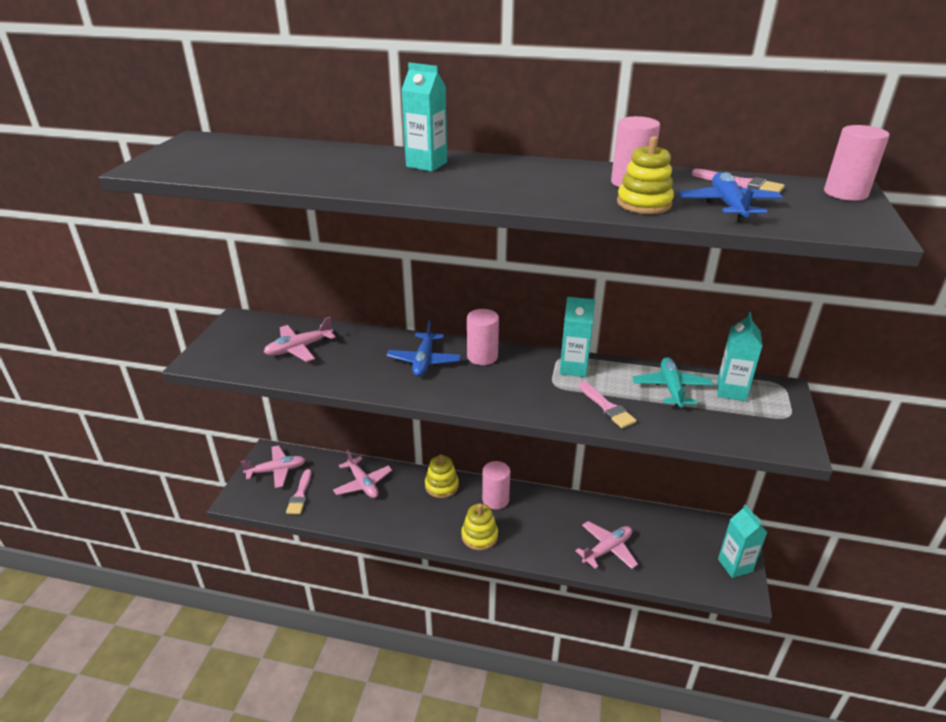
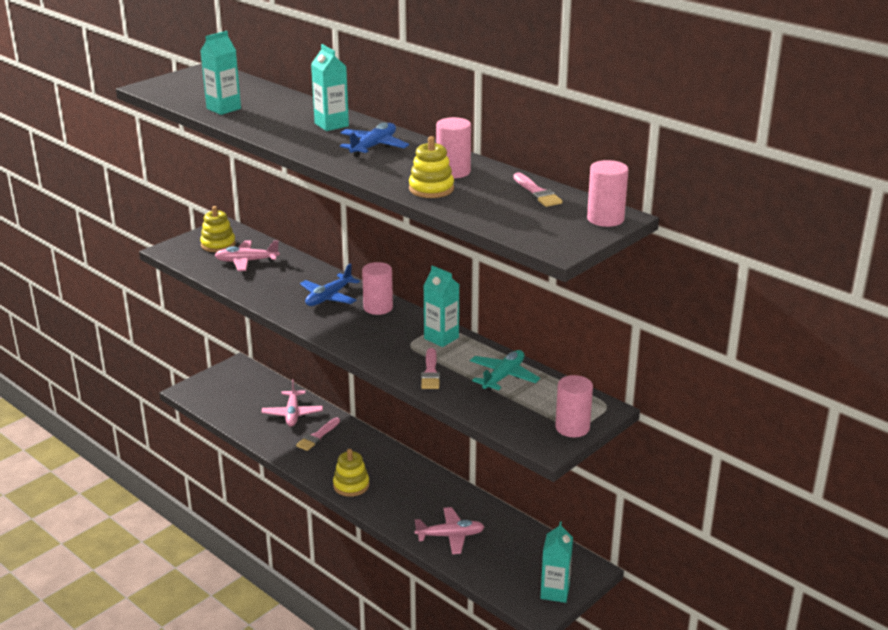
camera: 30 degrees right, 5 degrees down
pink plane [241,445,306,488] -> none
pink brush [286,469,312,514] -> pink brush moved to [296,417,340,451]
yellow stacking toy [425,454,459,498] -> yellow stacking toy moved to [200,206,236,252]
pink cylinder [482,461,510,509] -> pink cylinder moved to [555,375,593,437]
blue plane [678,172,783,222] -> blue plane moved to [340,122,409,157]
turquoise carton [717,312,763,401] -> turquoise carton moved to [200,31,241,115]

